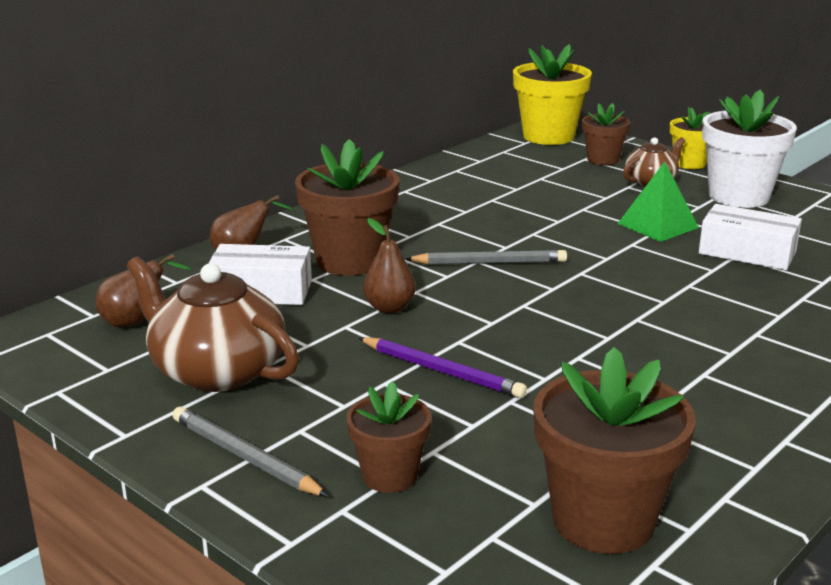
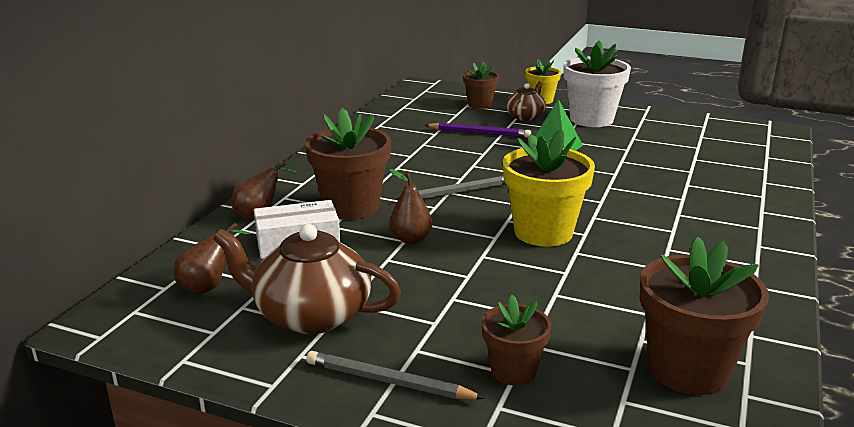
camera: 20 degrees left, 0 degrees up
purple pencil [358,337,527,398] -> purple pencil moved to [425,123,531,138]
yellow flower pot [513,44,592,145] -> yellow flower pot moved to [503,129,595,247]
white box [699,204,802,270] -> none

